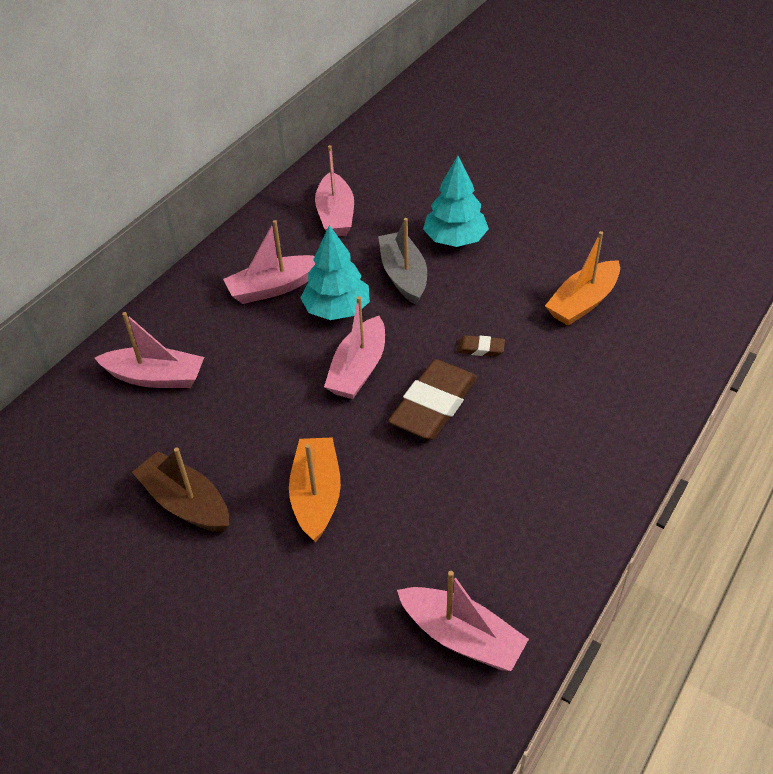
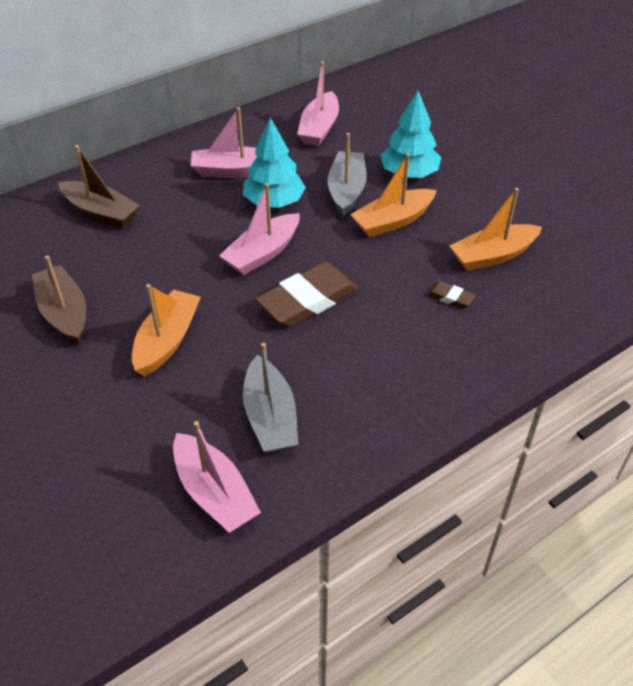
camera: 20 degrees right, 0 degrees up
pink boat [95,312,204,388] -> brown boat [58,145,140,228]
brown eraser [457,335,505,356] -> brown eraser moved to [427,281,476,309]
none -> grey boat [243,343,298,454]
none -> orange boat [350,153,437,237]

